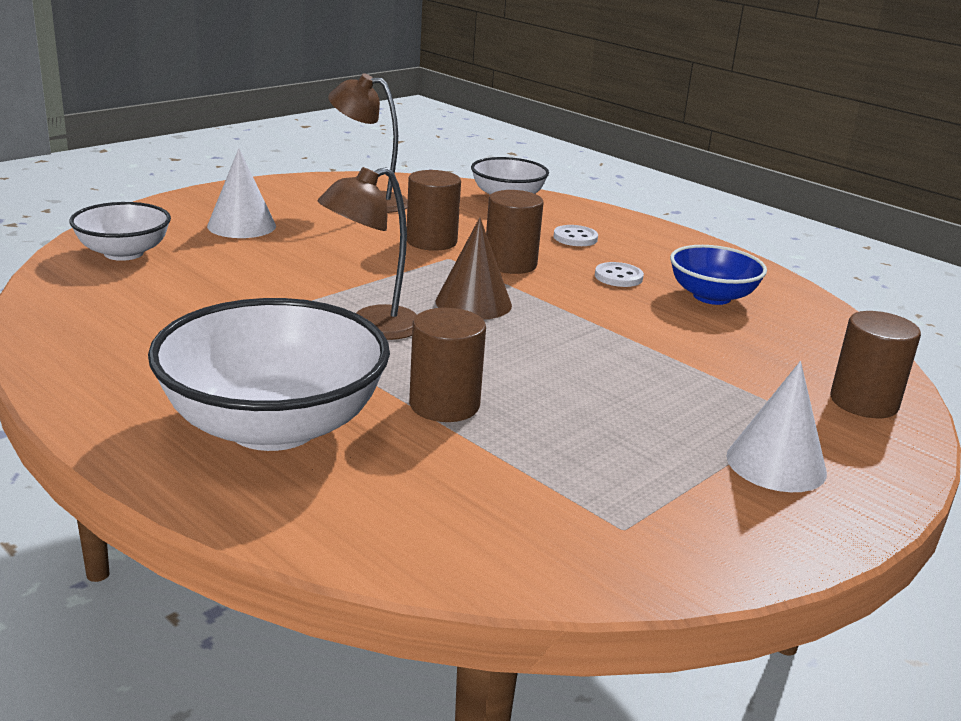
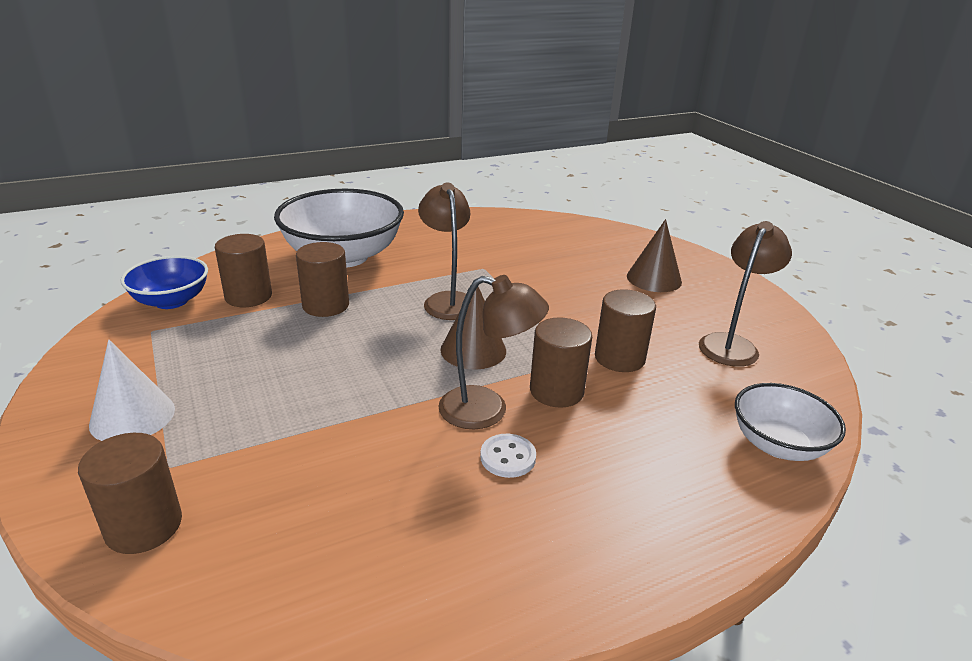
camera: 110 degrees right, 5 degrees up
white bowl [69,202,171,261] -> none
white cone [207,148,276,238] -> brown cone [627,219,682,292]
white button [553,225,598,246] -> none
blue bowl [670,245,767,305] -> blue bowl moved to [120,256,208,309]
none -> brown cylinder [215,234,272,307]
none -> brown lamp [438,275,549,429]

